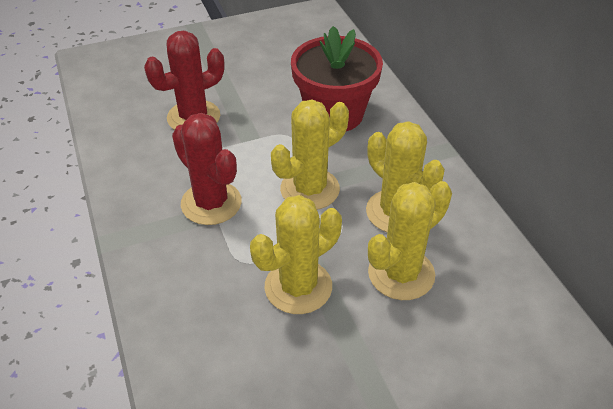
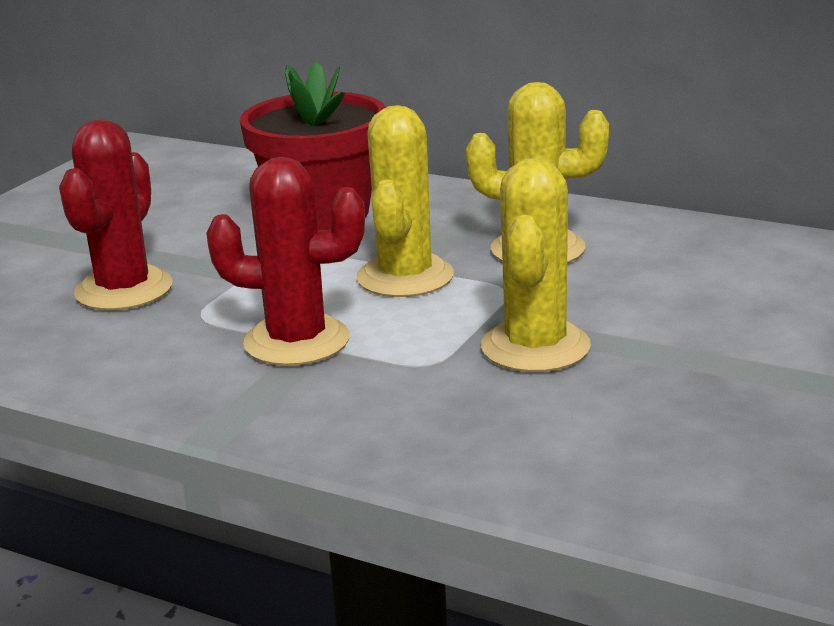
camera: 40 degrees left, 20 degrees down
yellow cactus [368,181,452,300] -> none

